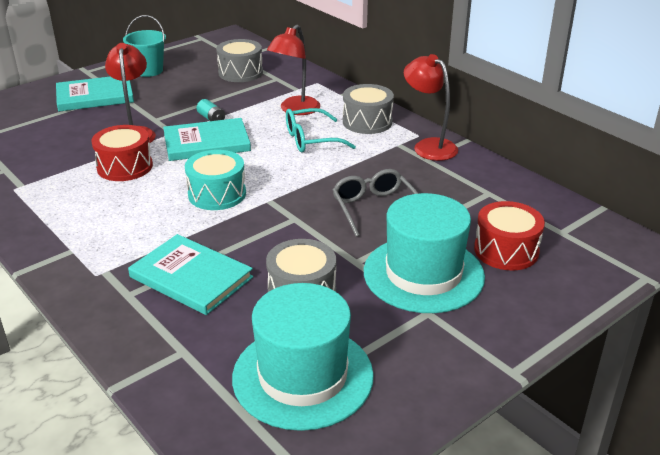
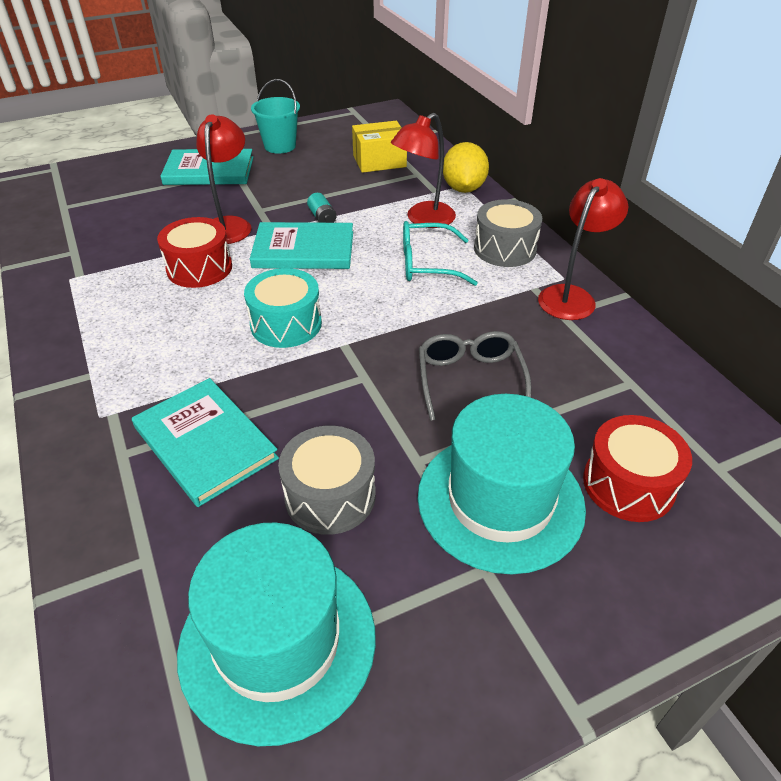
camera: 15 degrees right, 10 degrees up
grey drum [216,39,263,82] -> yellow box [352,121,407,173]
red lamp [404,54,458,161] -> red lamp turned 60 degrees clockwise [538,178,628,320]
none -> yellow lemon [443,142,489,193]

